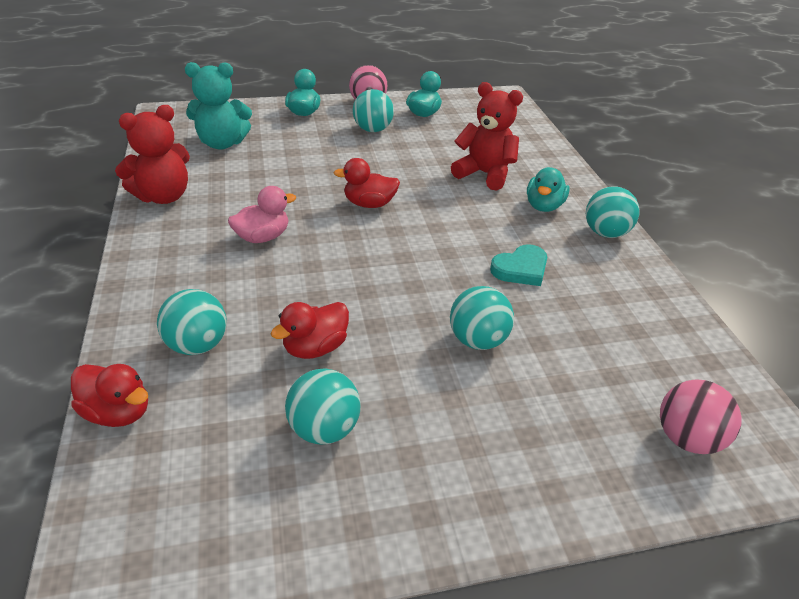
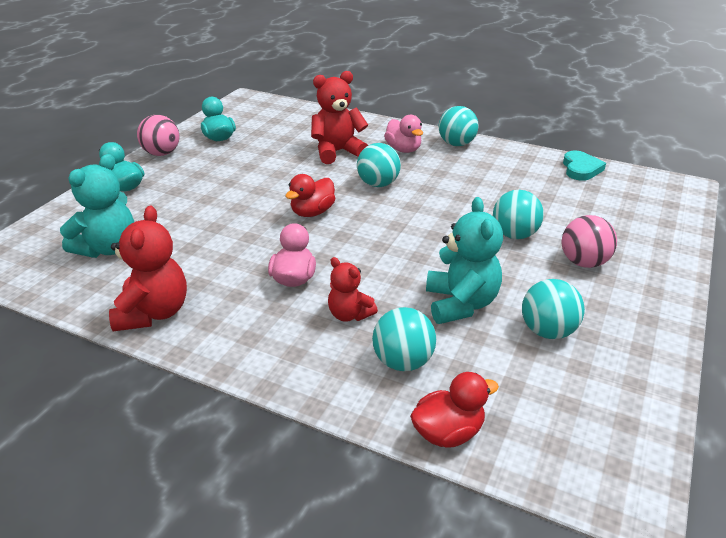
camera: 50 degrees left, 5 degrees down
red duck [270,302,349,359] -> turquoise teddy bear [426,197,503,324]
turquoise ball [353,89,394,132] -> turquoise ball moved to [357,143,401,187]
turquoise heart [490,244,547,286] -> turquoise heart moved to [563,151,606,181]
turquoise duck [527,167,570,212] -> pink duck [384,115,423,153]
pink ball [660,379,741,454] -> pink ball moved to [562,215,617,268]
none -> red teddy bear [328,257,378,322]

